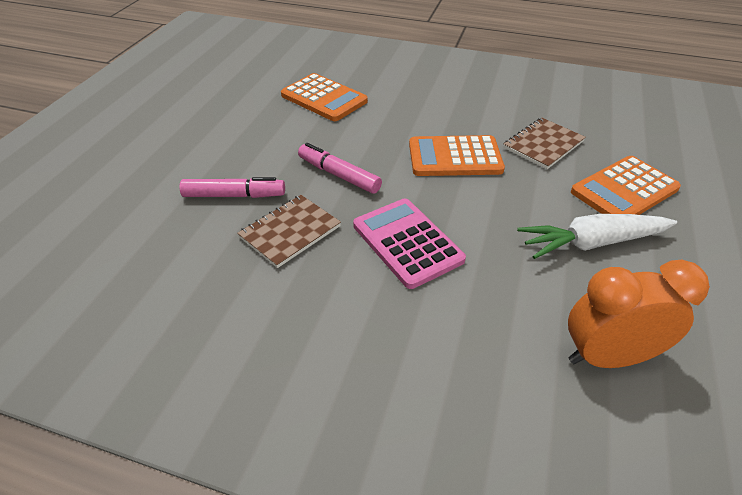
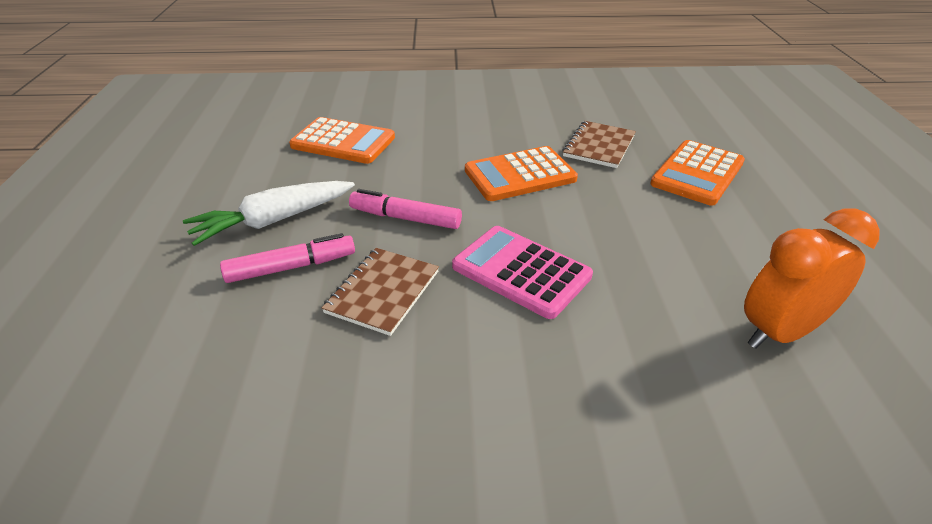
camera: 20 degrees left, 5 degrees down
white carrot [517,214,677,259] -> white carrot moved to [183,181,355,246]

